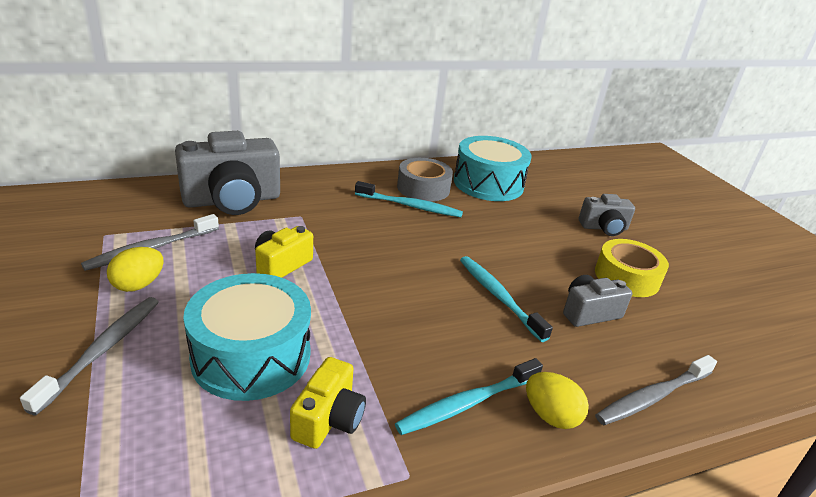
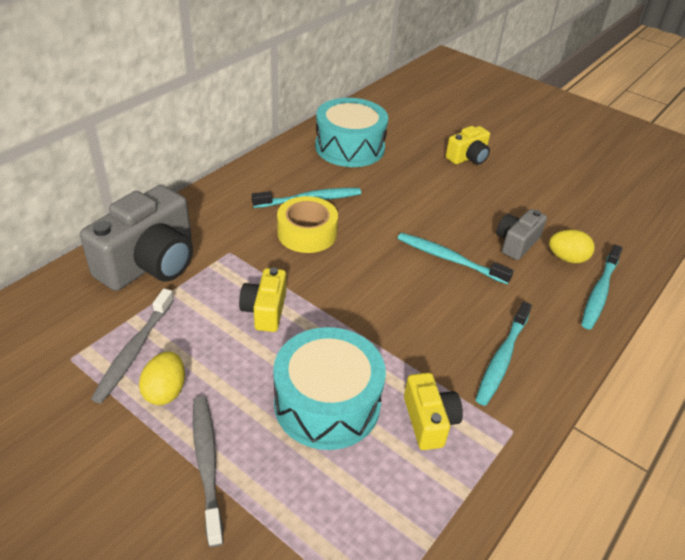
camera: 30 degrees left, 10 degrees up
grey tape [397,158,453,202] -> none
yellow egg [526,372,589,429] -> yellow egg moved to [549,230,595,263]
grey camera [579,194,635,236] -> yellow camera [446,126,490,165]
yellow tape [595,239,669,297] -> yellow tape moved to [277,196,338,253]
grey toothbrush [595,355,717,425] -> turquoise toothbrush [581,245,623,329]

